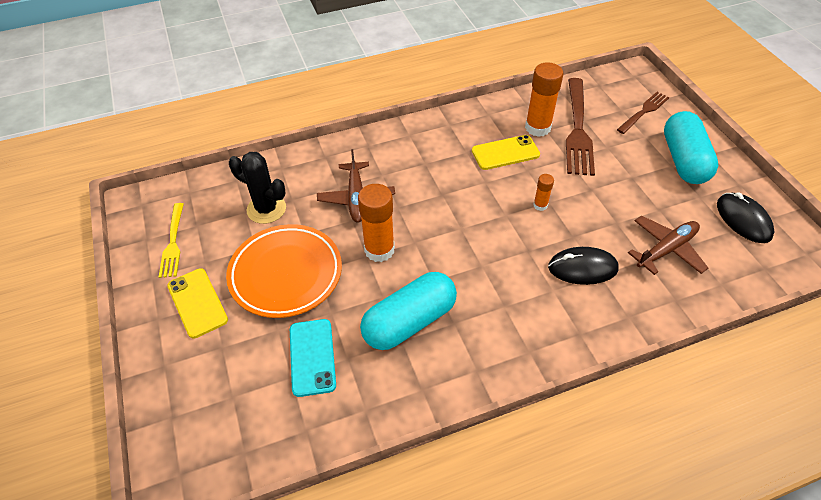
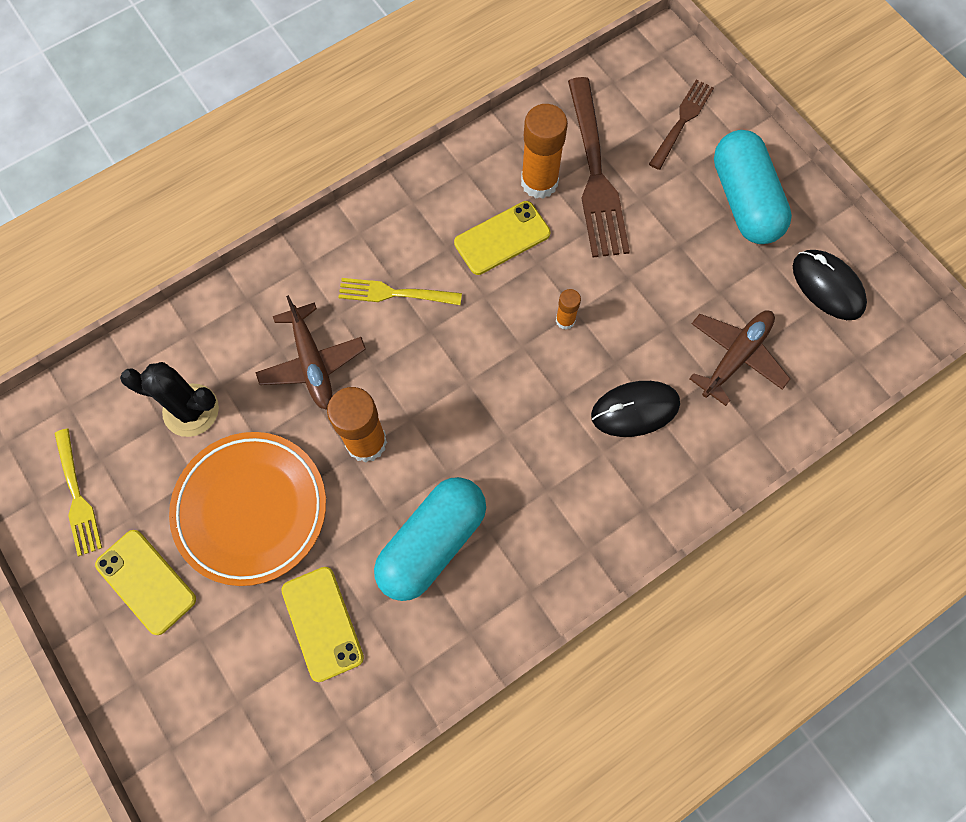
camera: 15 degrees left, 20 degrees up
turquoise phone [290,319,336,397] -> yellow phone [281,567,364,682]
none -> yellow fork [338,278,462,305]

